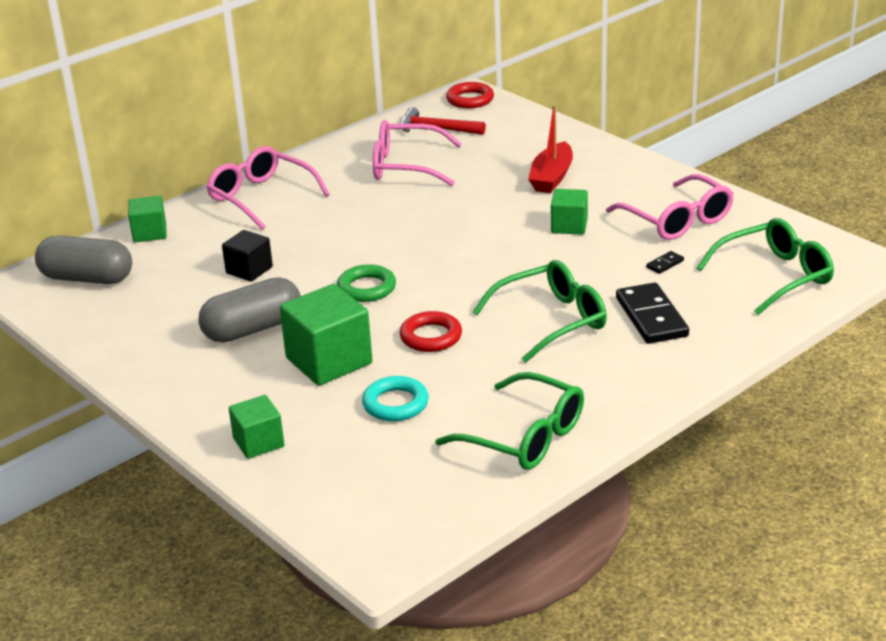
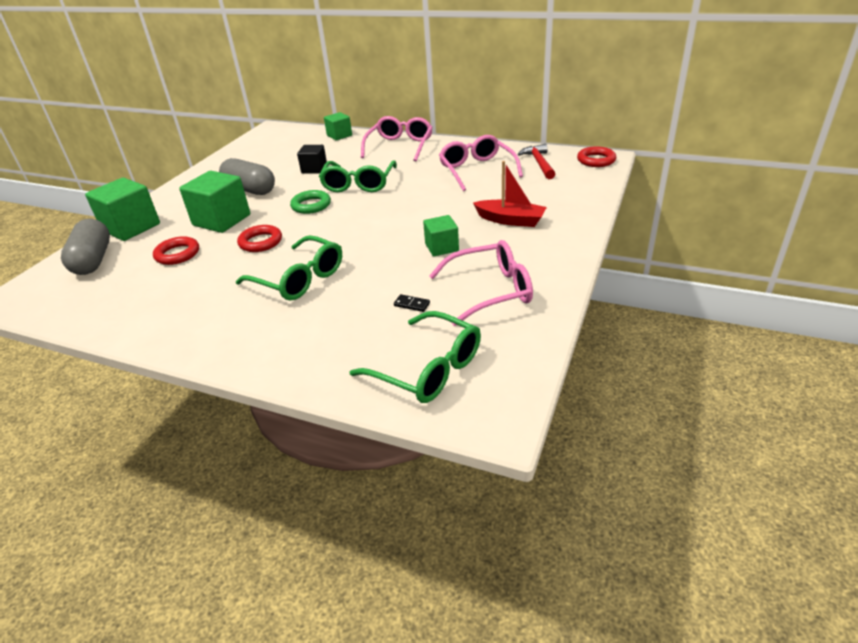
camera: 65 degrees right, 5 degrees up
grey capsule [35,236,132,284] -> grey capsule moved to [61,219,110,275]
green cube [229,395,285,459] -> green cube [85,178,160,241], size x1.72
turquoise ring [362,376,429,421] -> red ring [153,236,199,265]
green glasses [435,372,584,470] -> green glasses moved to [319,160,397,192]
red boat [528,105,573,193] -> red boat turned 150 degrees counterclockwise [473,161,547,227]
pink glasses [606,174,734,240] -> pink glasses turned 135 degrees counterclockwise [429,240,533,326]
black domino [616,282,689,344] -> none

